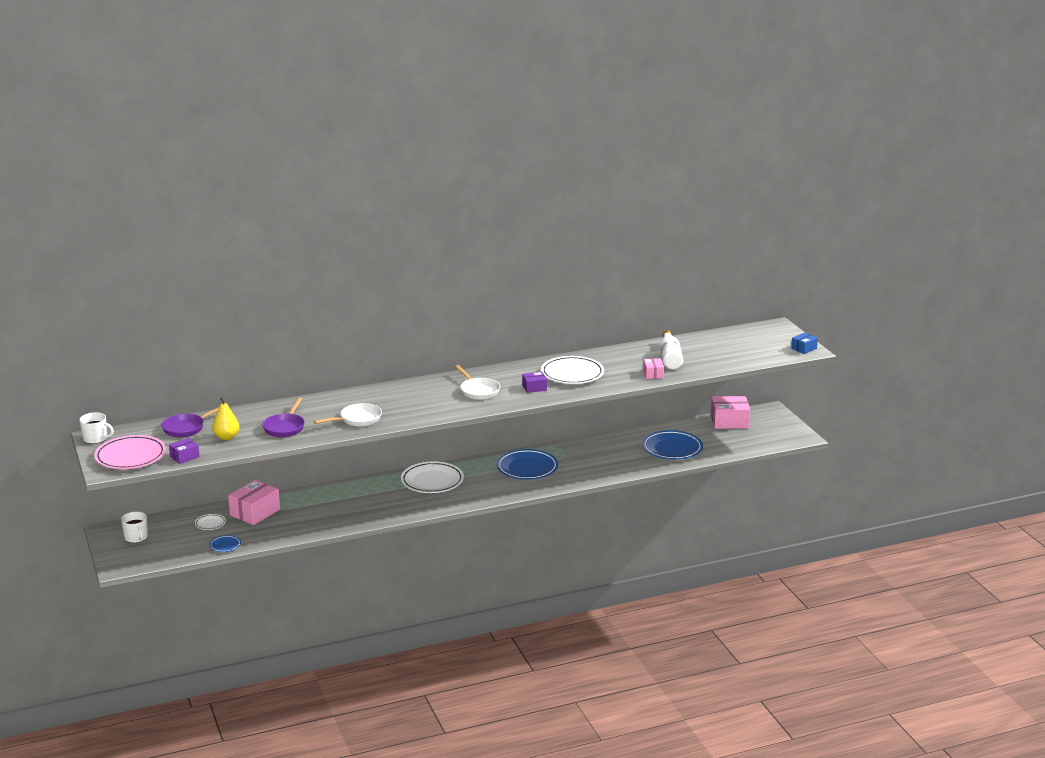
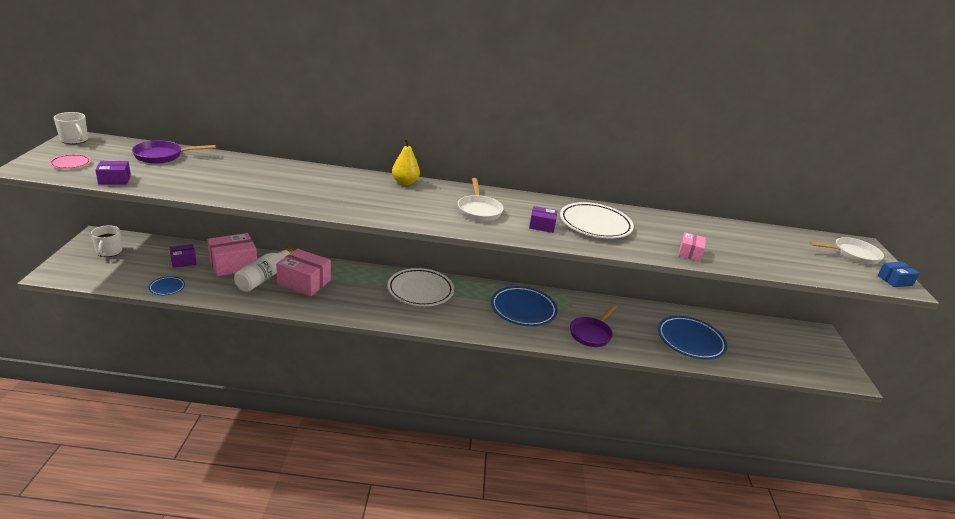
camera: 20 degrees right, 5 degrees up
pink plate [94,435,166,469] -> pink plate [50,154,91,169], size x0.46
white plate [195,514,226,530] -> purple box [170,244,197,268]
yellow pear [212,397,240,440] -> yellow pear moved to [392,138,420,185]
purple pan [263,397,305,437] -> purple pan moved to [570,305,617,347]
white pan [314,403,382,427] -> white pan moved to [810,237,884,265]
white bottle [660,330,683,370] -> white bottle moved to [234,247,294,292]
pink box [711,396,750,429] -> pink box moved to [276,249,331,296]

